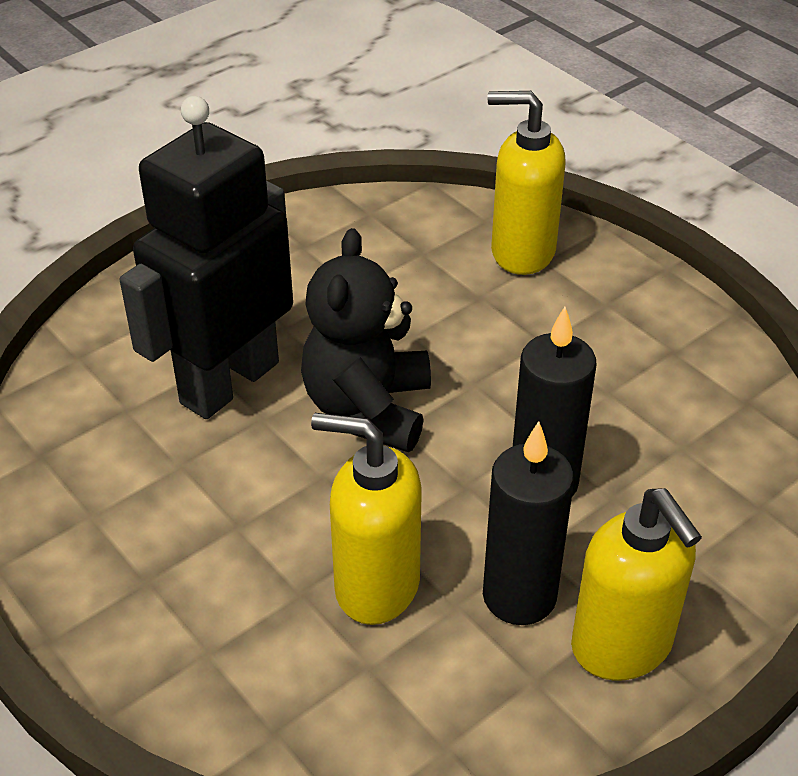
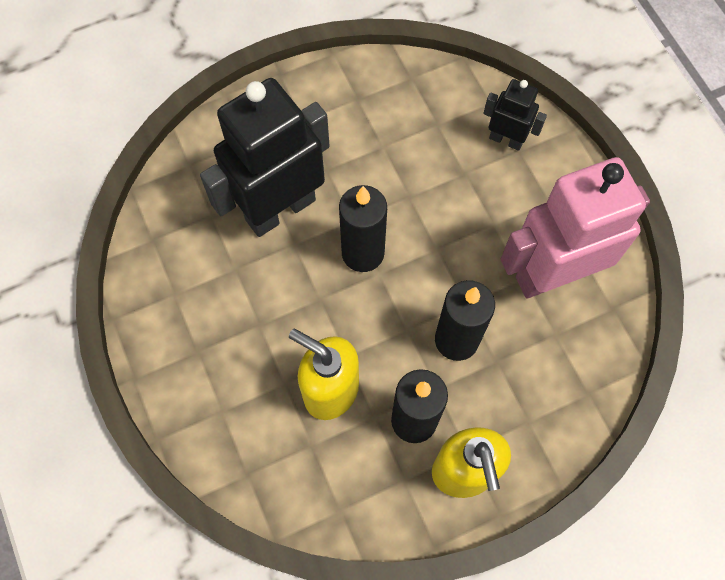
camera: 15 degrees right, 25 degrees up
black teddy bear [301,228,431,452] -> black candle [339,185,387,272]
yellow soap dispenser [488,91,566,275] -> black robot [483,79,547,151]
none -> pink robot [501,157,650,298]

